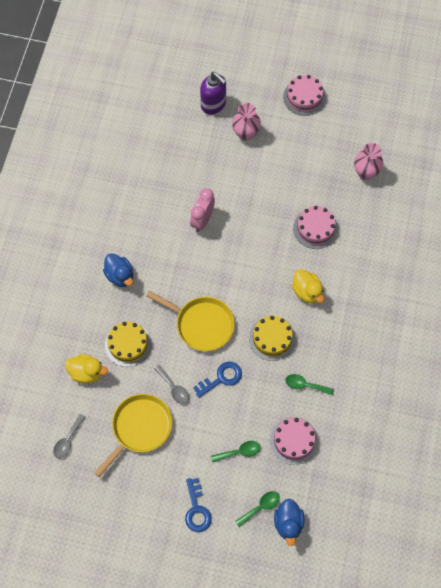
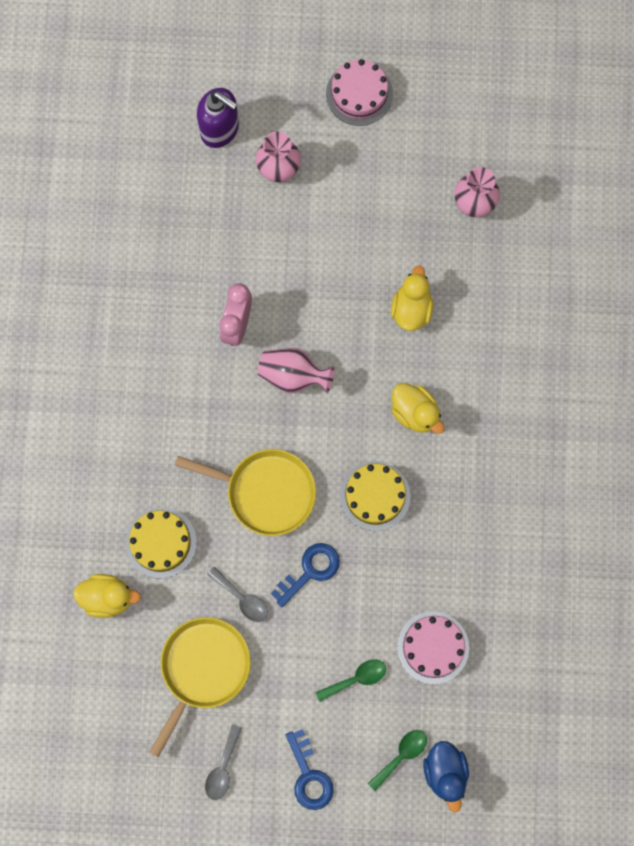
camera: 10 degrees left, 10 degrees up
grey spoon [53,414,86,458] -> grey spoon moved to [205,725,242,800]
blue duck [103,253,133,287] -> none
green spoon [285,374,334,395] -> none
pink cake [293,206,338,249] -> yellow duck [391,266,434,331]
none -> pink vase [258,348,335,394]

